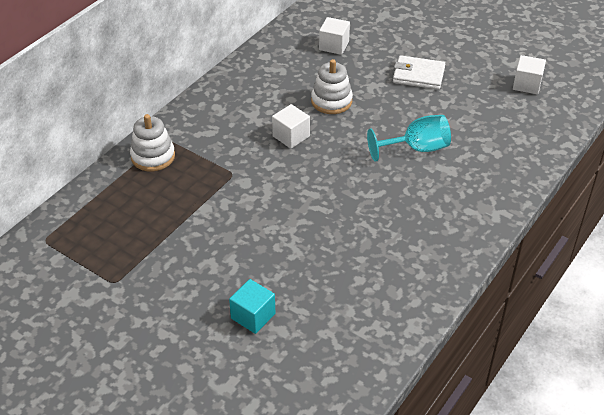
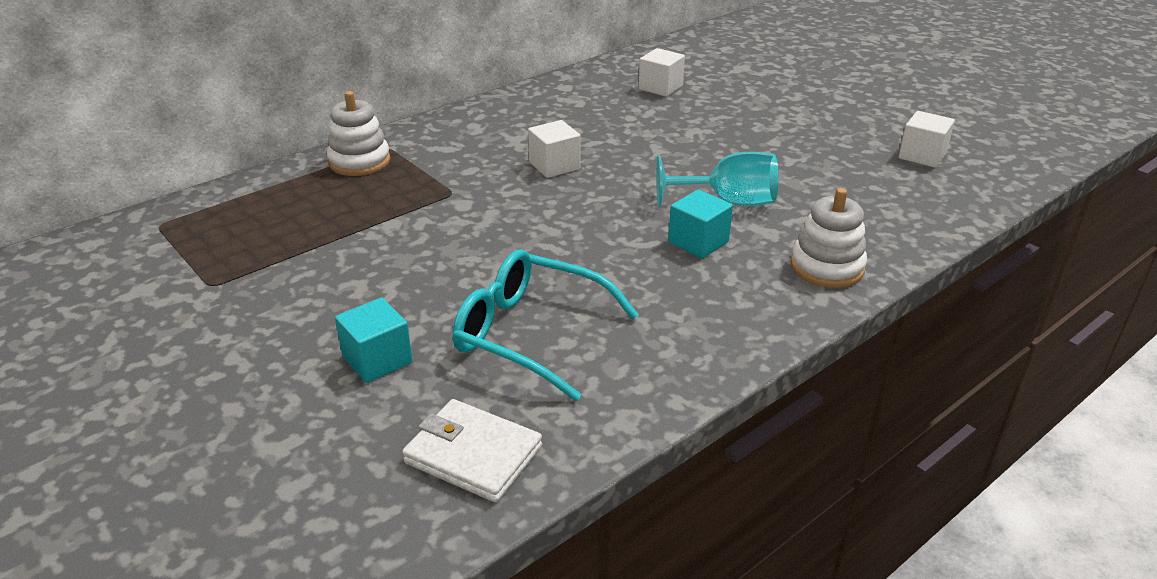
camera: 15 degrees right, 10 degrees down
white stacking toy [311,59,353,114] -> white stacking toy moved to [790,188,867,288]
white wallet [393,55,445,90] -> white wallet moved to [402,399,542,502]
none -> turquoise glasses [452,249,639,401]
none -> turquoise cube [668,189,733,258]

